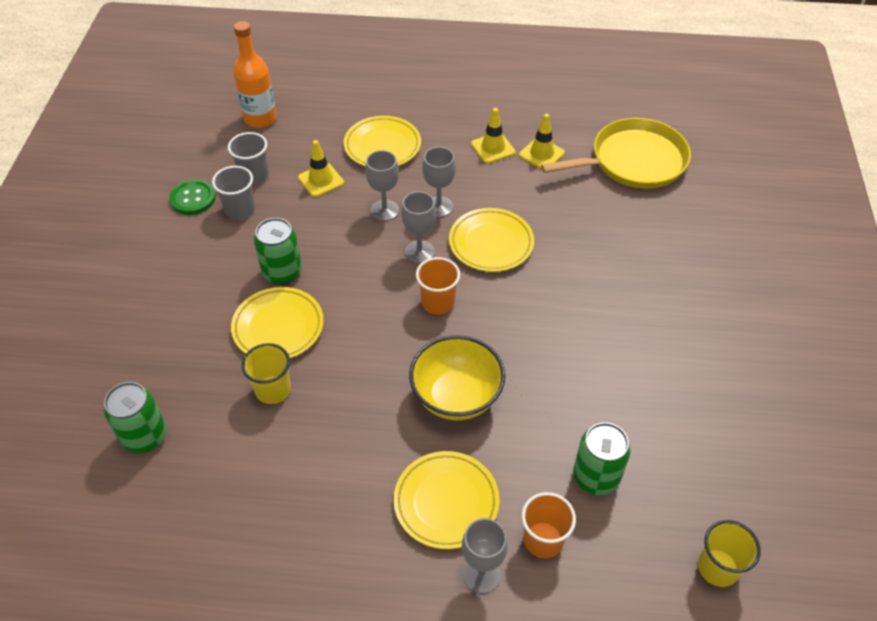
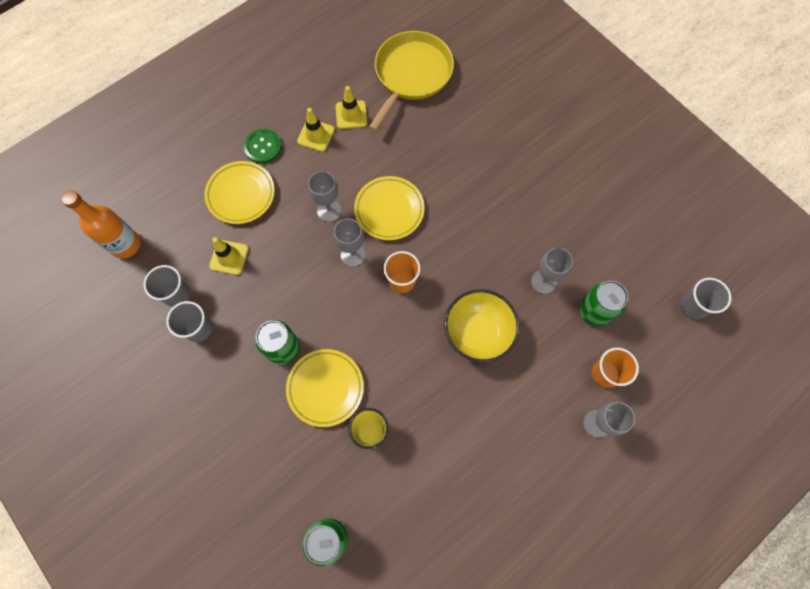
camera: 45 degrees left, 20 degrees up
green button [169,179,216,215] -> green button moved to [244,129,282,164]
grey goblet [365,150,399,221] -> grey goblet moved to [531,248,573,294]
yellow plate [394,451,499,549] -> none
yellow cup [698,520,761,587] -> grey cup [681,278,731,319]

